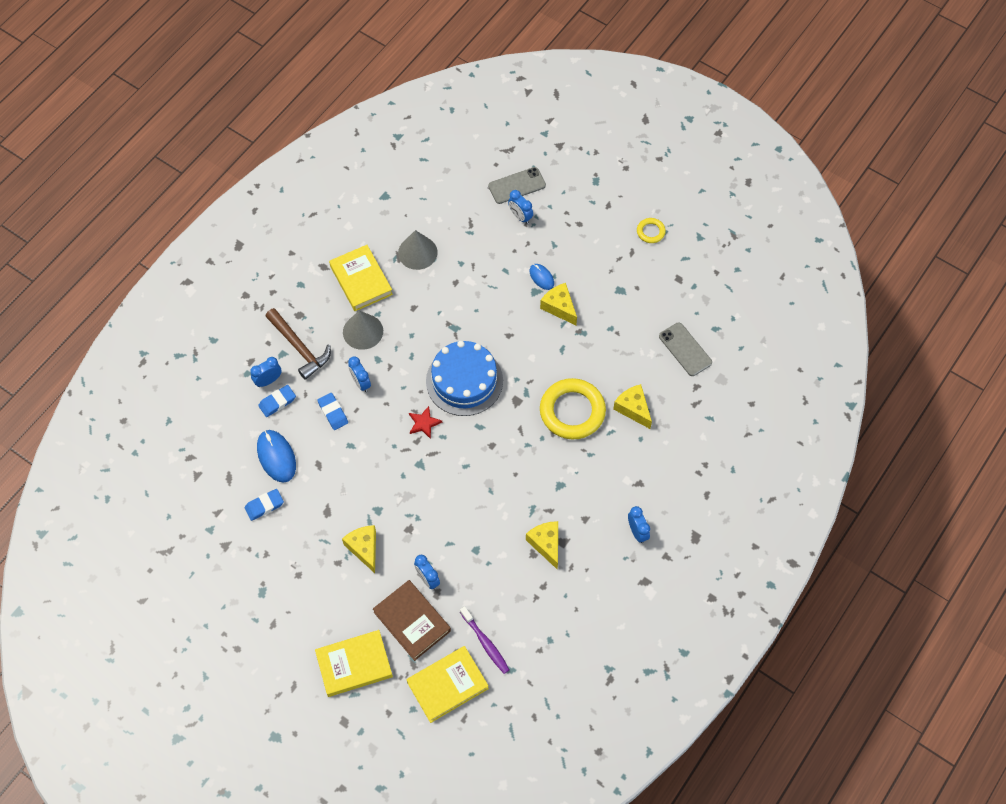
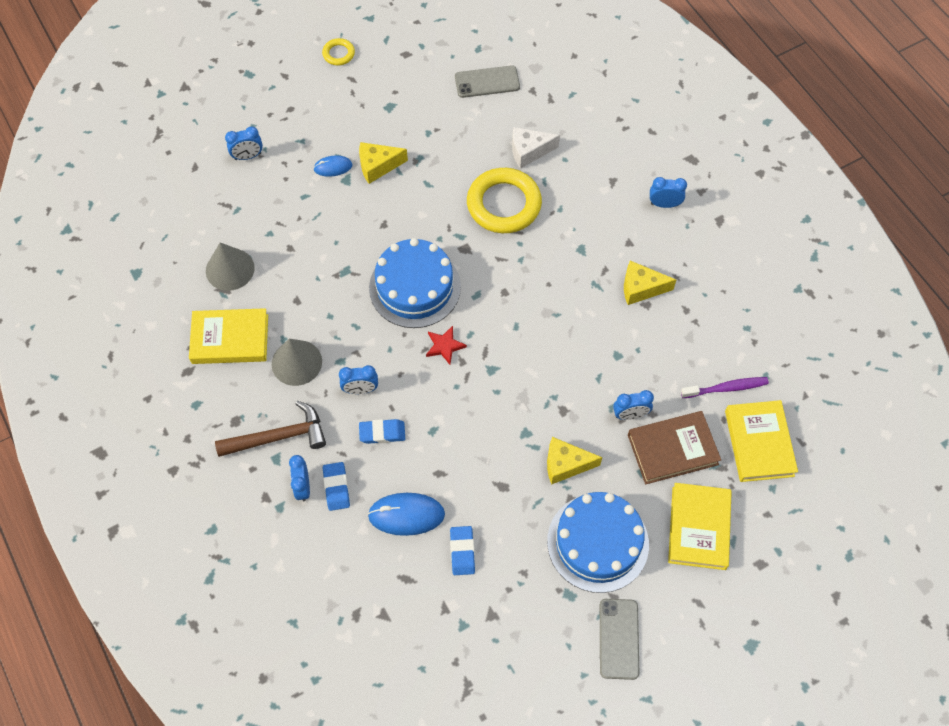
camera: 65 degrees left, 0 degrees up
grey phone [488,167,546,204] -> grey phone moved to [600,599,639,680]
yellow cheese [613,384,652,429] -> white cheese [512,127,560,169]
none -> blue cake [547,492,649,593]

